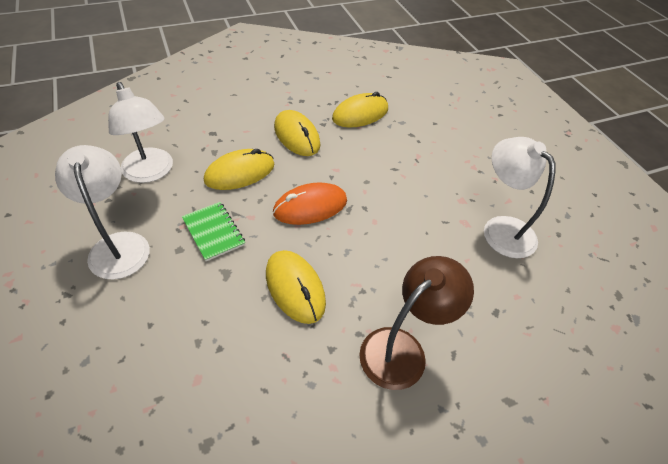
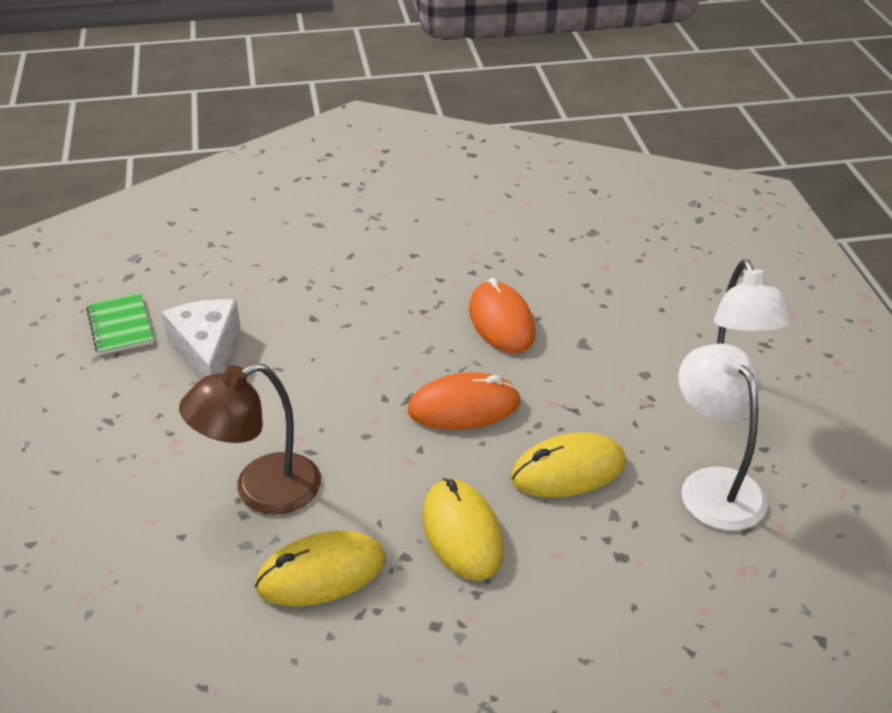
camera: 165 degrees left, 10 degrees down
green notebook [182,202,245,261] -> green notebook moved to [86,293,154,355]
yellow mouse [266,250,326,324] -> orange mouse [469,278,536,353]
brown lamp [359,256,474,390] -> brown lamp moved to [179,363,321,515]
white lamp [484,137,555,258] -> white cheese [162,299,241,379]

